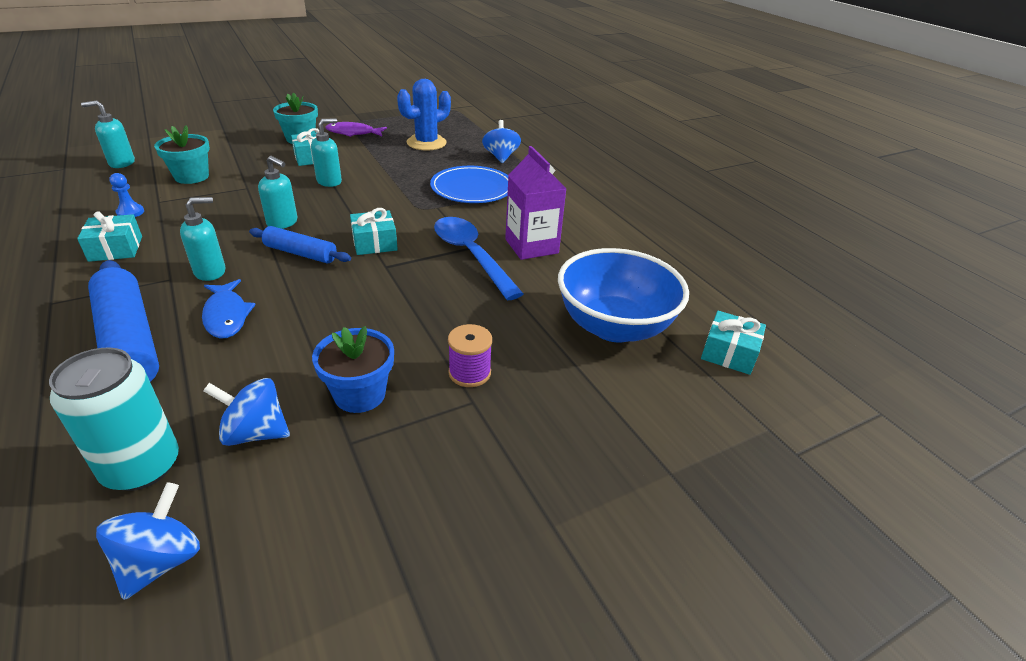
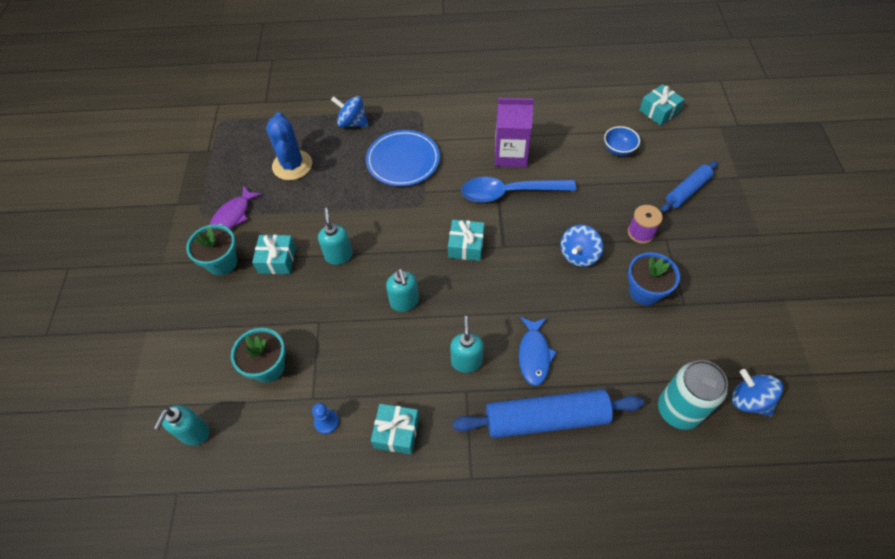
camera: 60 degrees left, 20 degrees up
blue fish [202,279,256,338] -> blue fish turned 90 degrees clockwise [519,317,557,386]
blue spinning top [203,378,290,446] -> blue spinning top moved to [561,225,603,267]
blue rolling pin [249,226,351,264] -> blue rolling pin moved to [661,161,718,212]
turquoise soap dispenser [258,156,298,229] -> turquoise soap dispenser turned 105 degrees clockwise [386,268,419,312]
blue bowl [558,248,689,343] -> blue bowl [604,126,640,156], size x0.44

